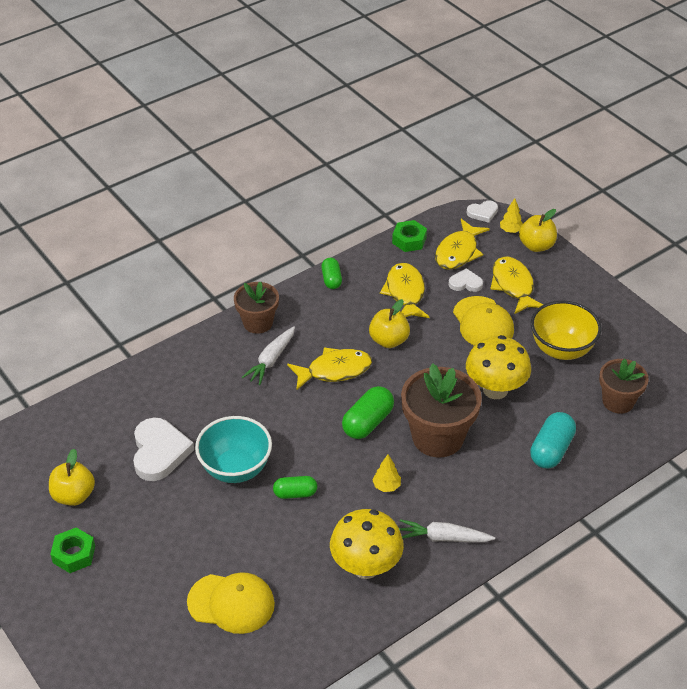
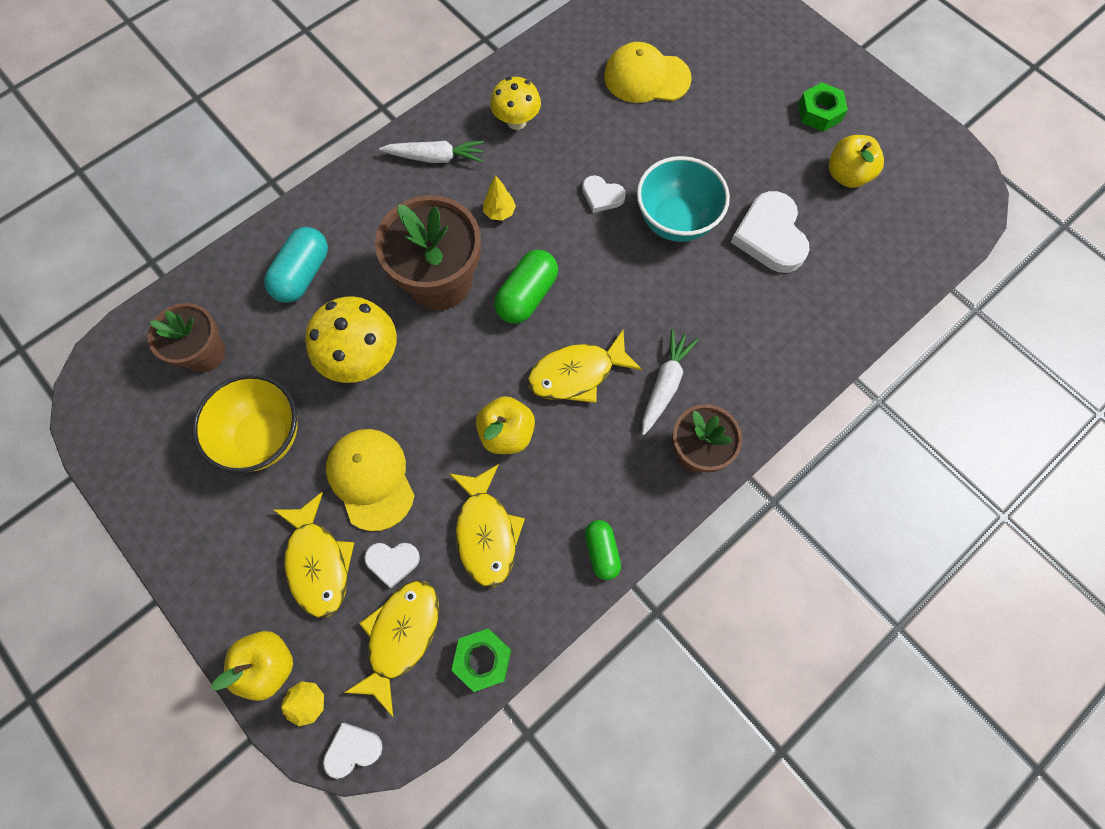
camera: 175 degrees right, 25 degrees up
green capsule [273,476,317,499] -> white heart [582,175,626,213]
yellow mushroom [330,509,404,579] -> yellow mushroom [490,77,541,130], size x0.66

